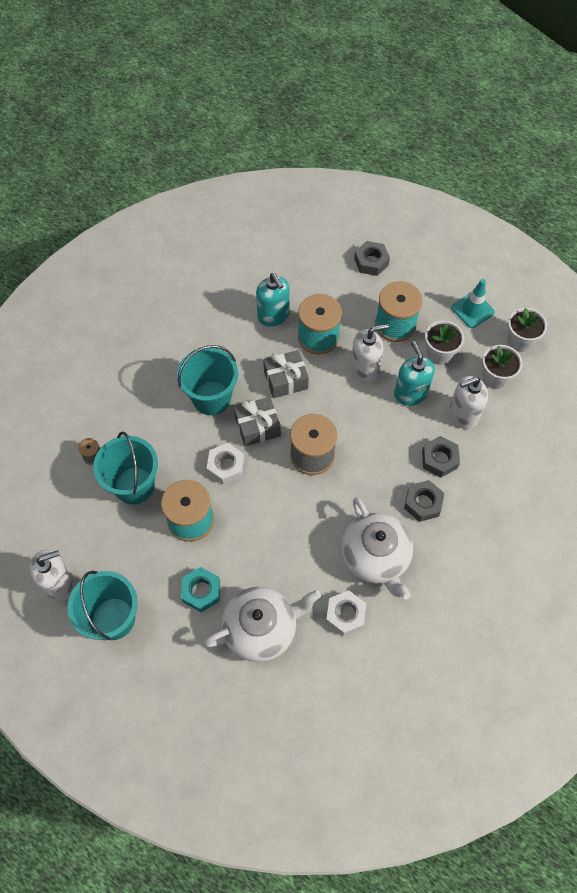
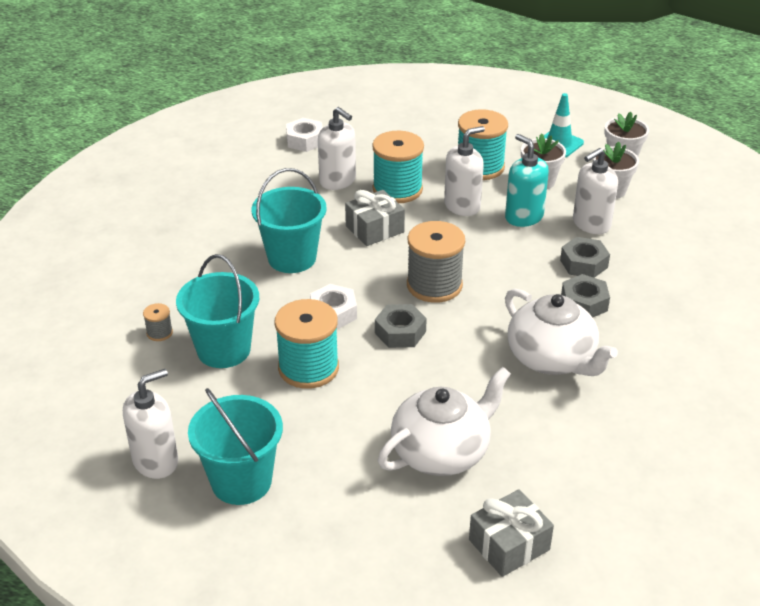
camera: 15 degrees left, 25 degrees down
turquoise nut [181,567,220,612] -> none
grey gift [234,397,281,446] -> grey gift moved to [469,489,554,577]
turquoise soap dispenser [256,273,290,327] -> white soap dispenser [318,107,356,190]
white nut [326,590,366,636] -> white nut moved to [286,118,323,152]
grey nut [354,241,390,276] -> grey nut moved to [375,304,427,348]

